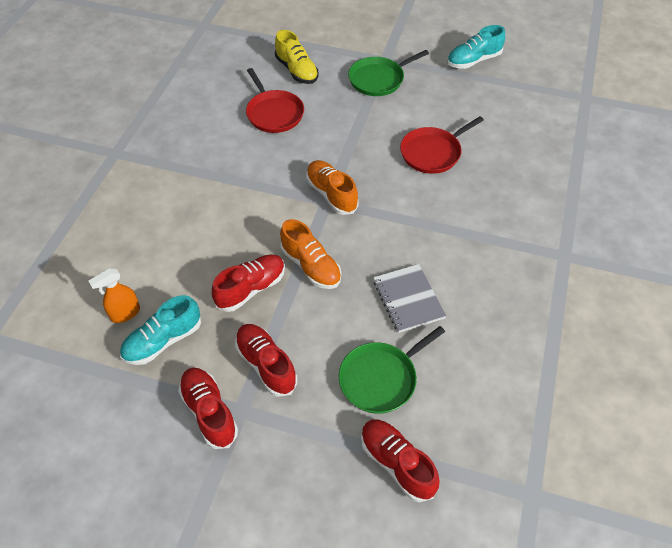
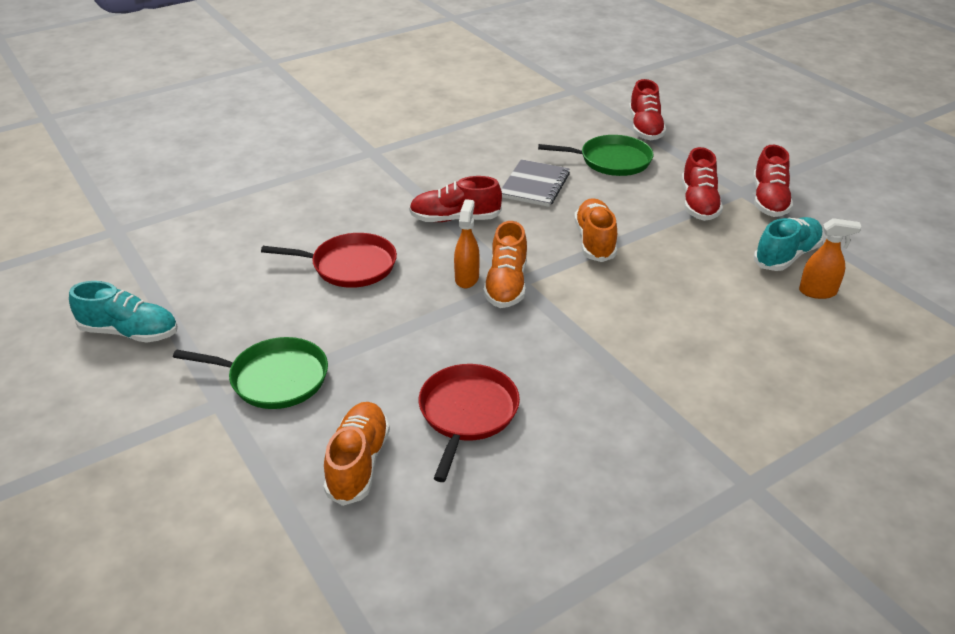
camera: 140 degrees left, 15 degrees down
turquoise shoe [120,295,201,365] -> turquoise shoe turned 45 degrees counterclockwise [754,217,824,271]
red shoe [212,255,285,312] -> red shoe moved to [409,176,502,222]
yellow shoe [275,30,318,84] -> orange shoe [324,402,390,506]
none -> orange spray bottle [454,199,480,288]

